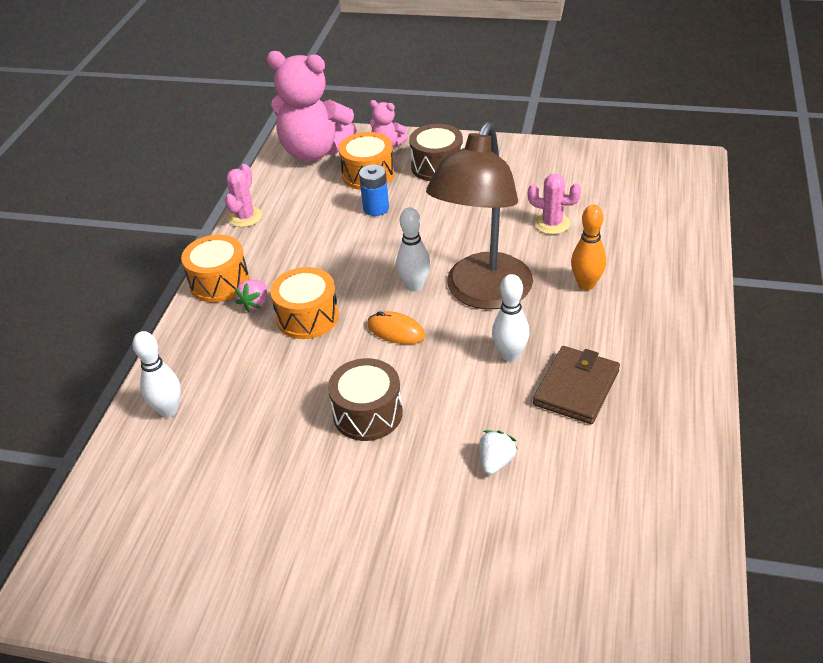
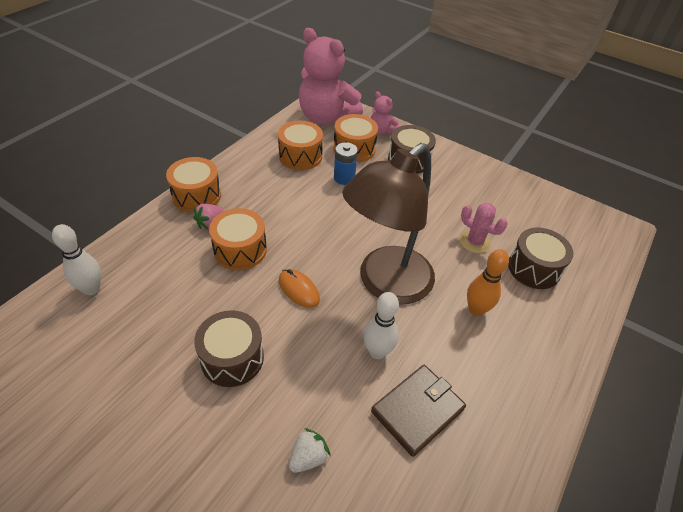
camera: 15 degrees right, 5 degrees up
pink cactus [225,164,262,227] -> none
white bowling pin [396,207,430,292] -> none
none -> orange drum [278,121,323,170]
none -> brown drum [508,227,573,289]

